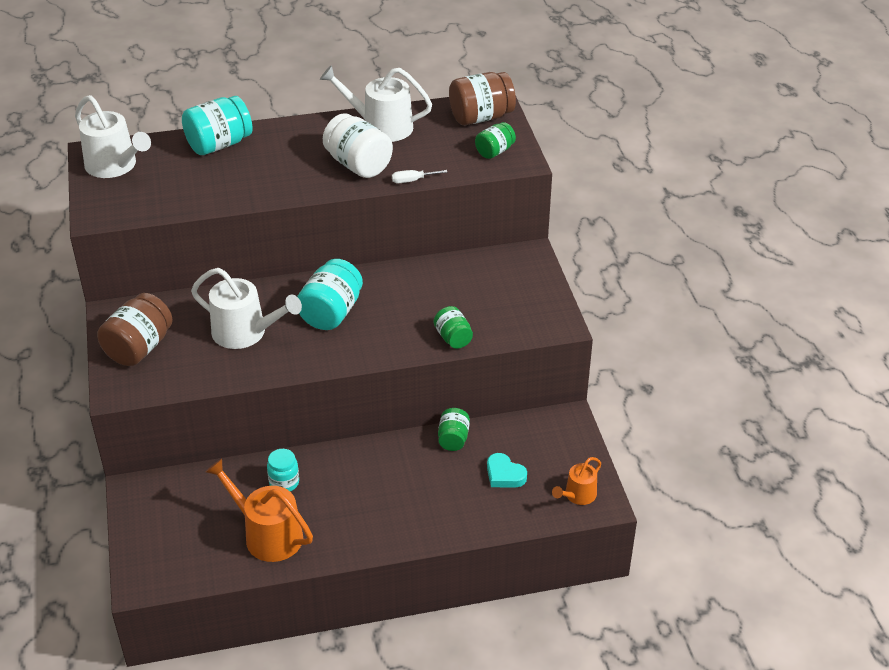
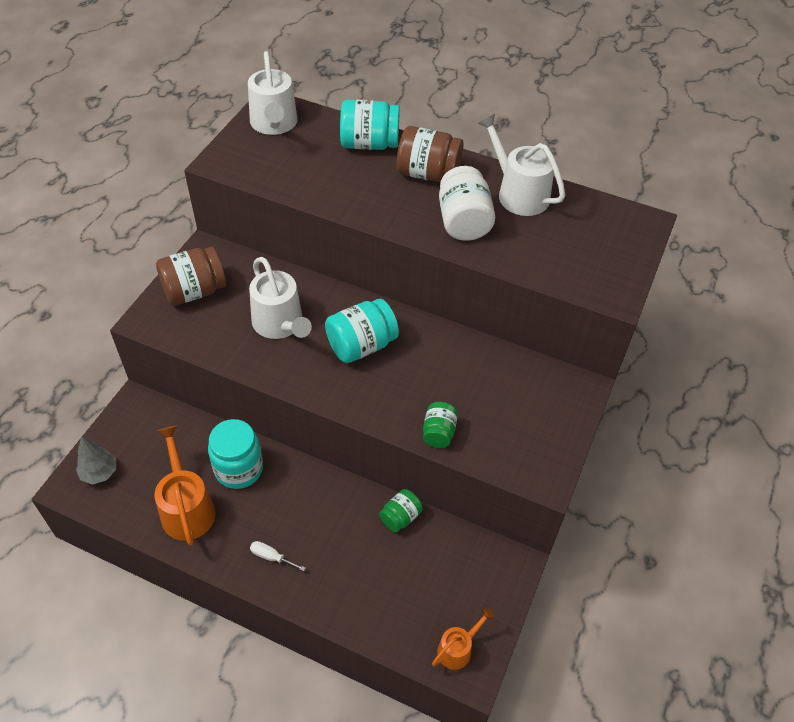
camera: 35 degrees right, 10 degrees up
turquoise jar [267,449,299,491] -> turquoise jar [208,419,263,489], size x1.71
white screwdriver [392,170,447,183] -> white screwdriver moved to [250,541,306,571]
brown jar [449,72,516,125] -> brown jar moved to [397,126,463,182]
green jar [475,122,516,159] -> none
turquoise heart [487,453,527,487] -> none
orange watering can [552,457,601,505] -> orange watering can turned 150 degrees clockwise [432,608,494,670]
none -> grey tree [76,436,116,485]

